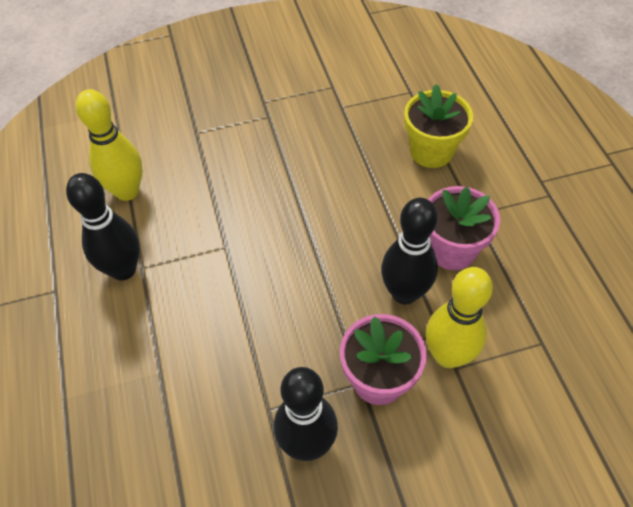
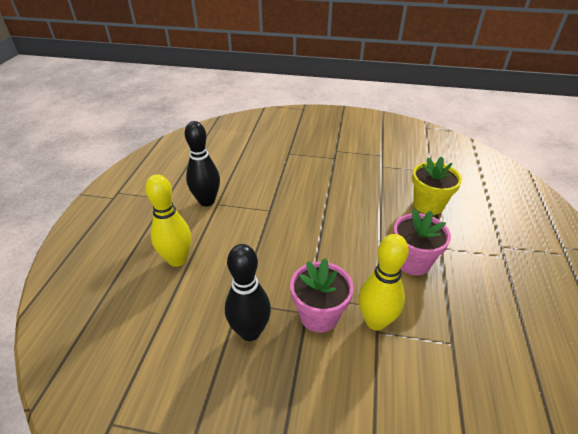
camera: 25 degrees right, 15 degrees down
yellow bowling pin [76,89,142,201] -> yellow bowling pin moved to [145,174,191,267]
black bowling pin [381,198,438,305] -> none

